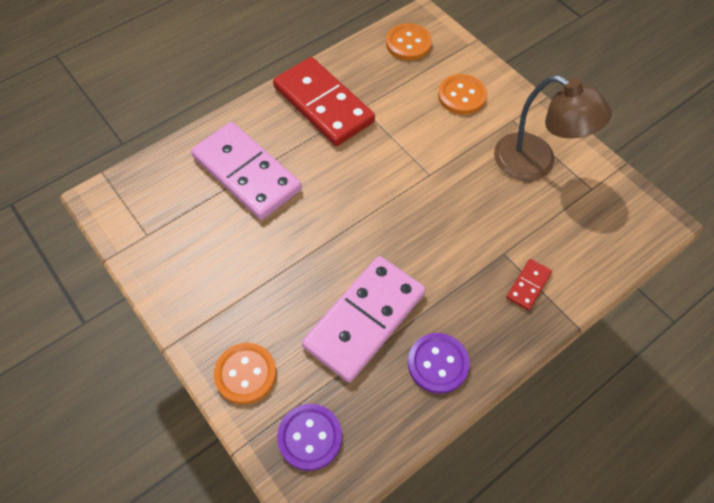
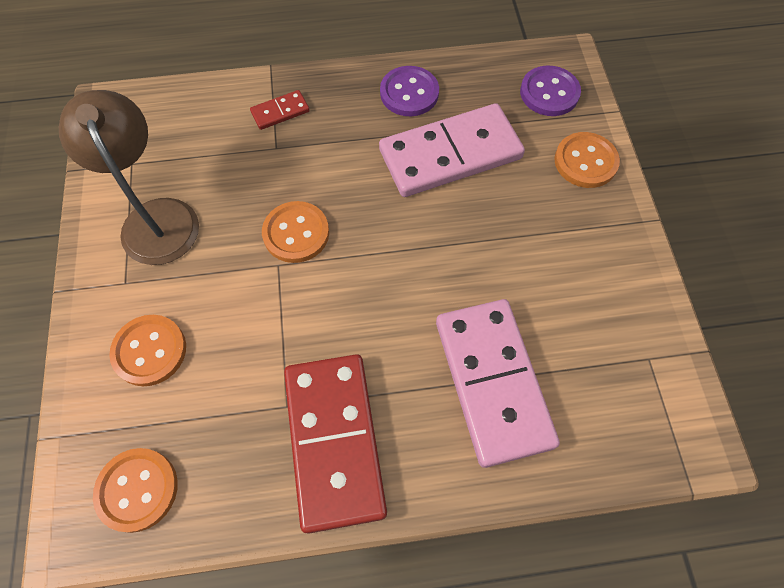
camera: 150 degrees left, 5 degrees up
none -> orange button [262,201,329,263]

